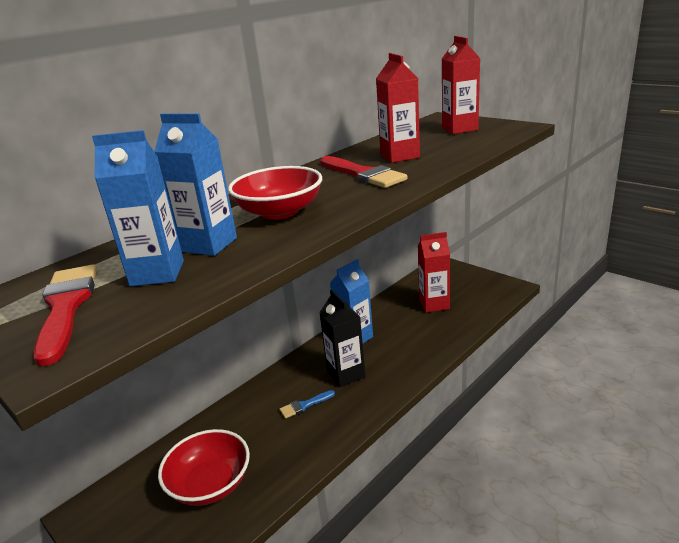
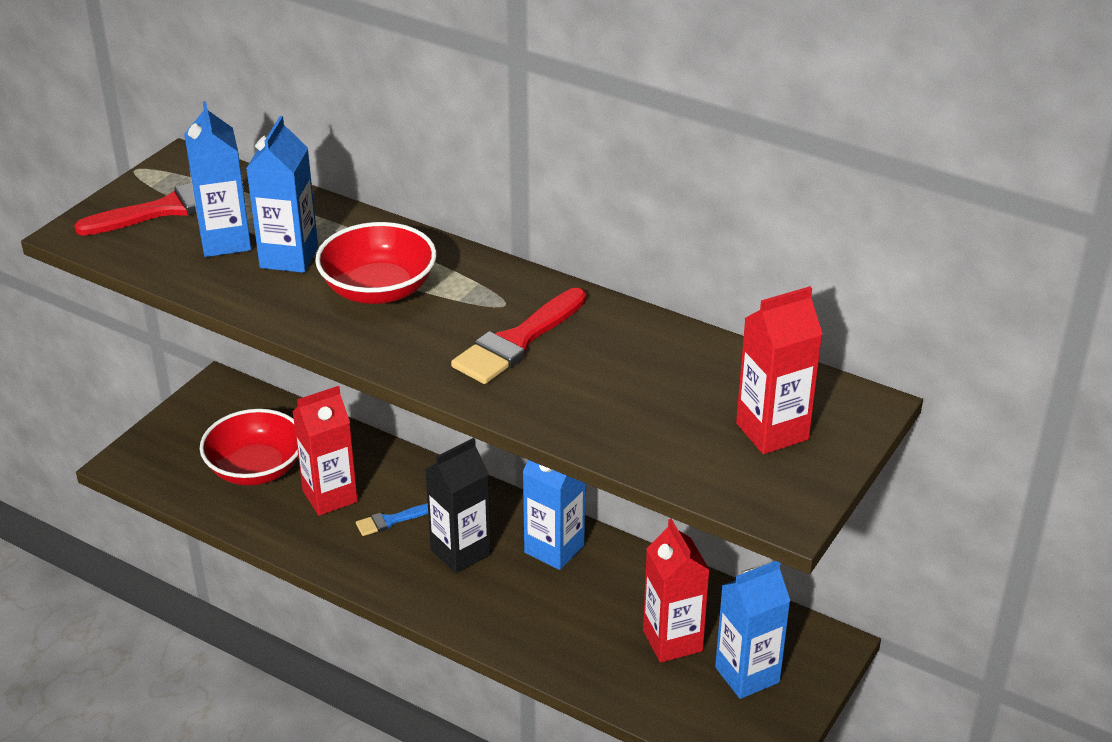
camera: 75 degrees right, 10 degrees up
blue brush [280,390,335,419] -> blue brush turned 75 degrees counterclockwise [356,504,428,536]
red carton [376,53,420,163] -> red carton moved to [292,386,358,516]
none -> blue carton [715,561,790,699]

